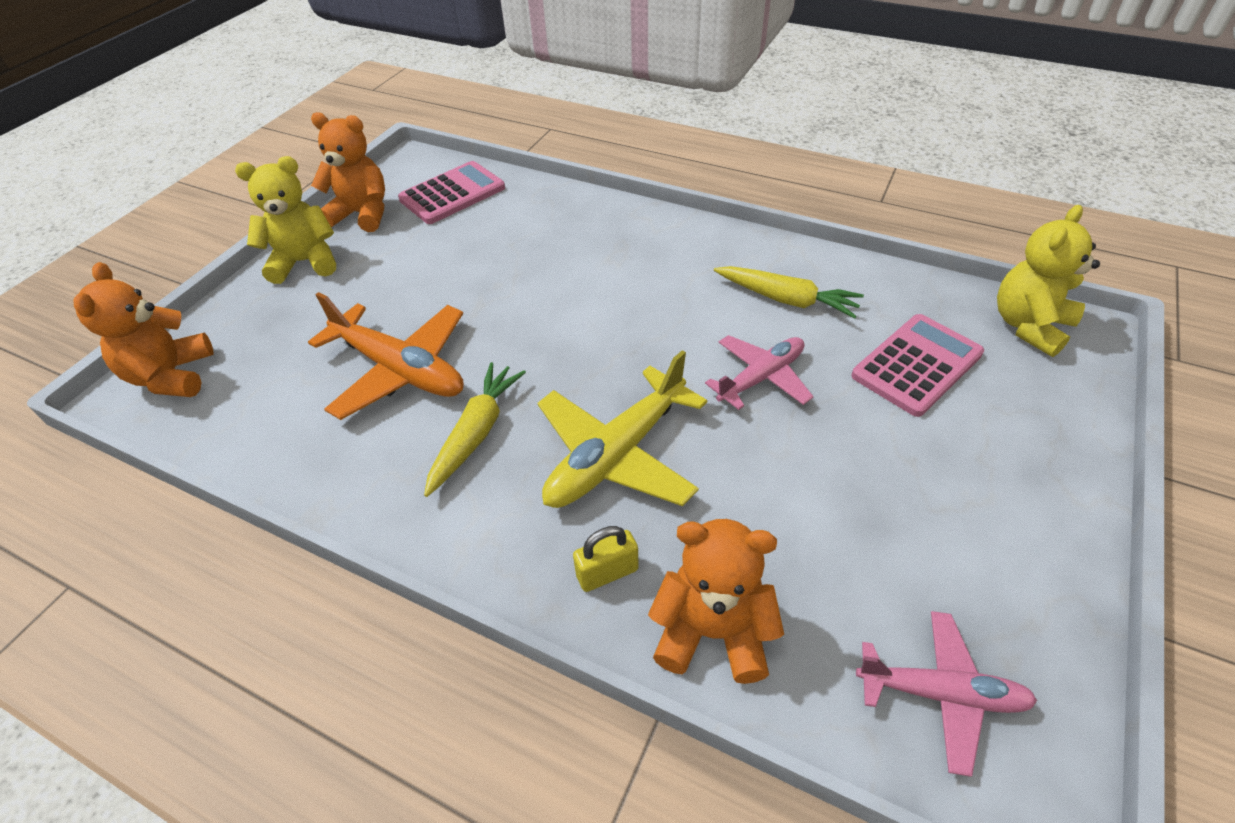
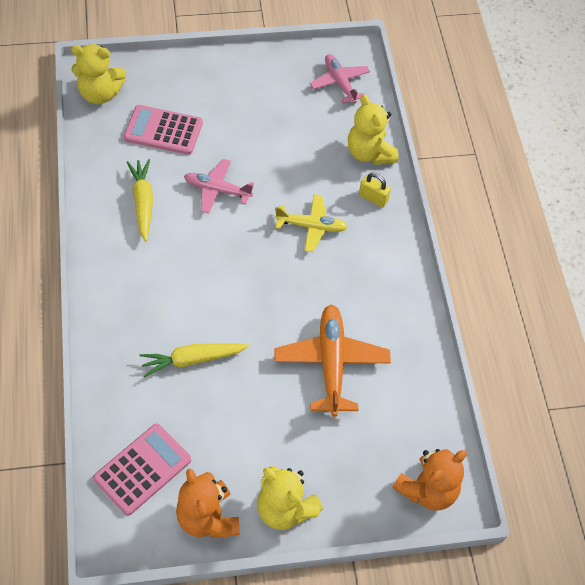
camera: 130 degrees left, 10 degrees up
pink calculator [398,161,505,224] -> pink calculator turned 120 degrees clockwise [93,424,191,516]
yellow carrot [424,362,526,497] -> yellow carrot moved to [140,343,249,378]
yellow plane [537,350,707,508] -> yellow plane [275,194,348,252], size x0.65
orange teddy bear [648,519,784,684] -> yellow teddy bear [348,94,399,165]

